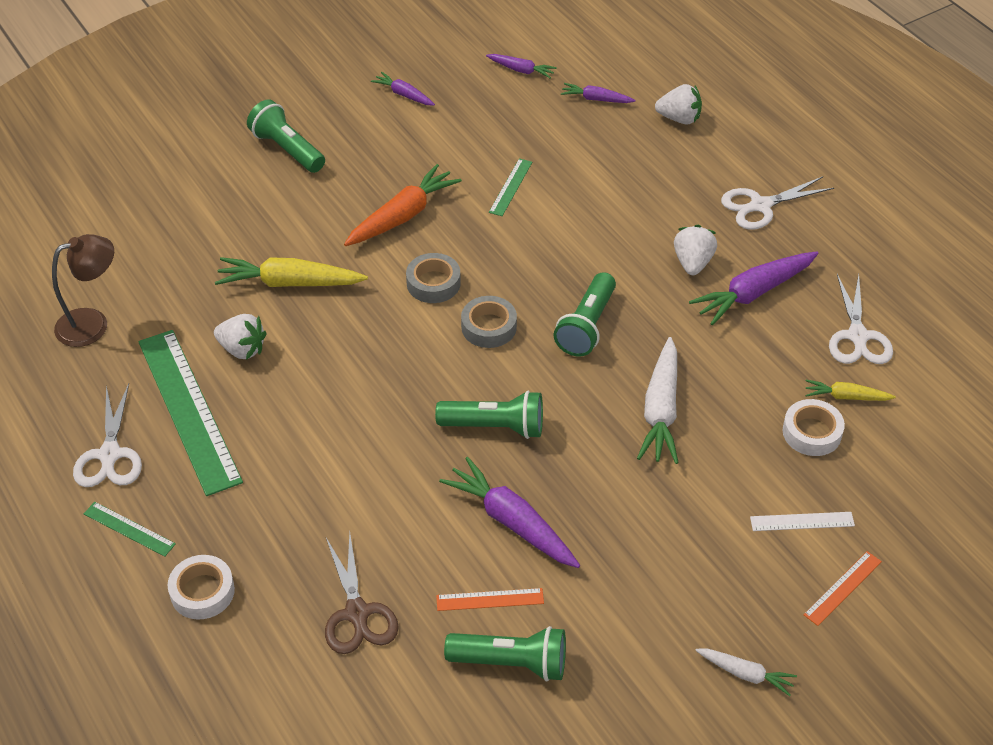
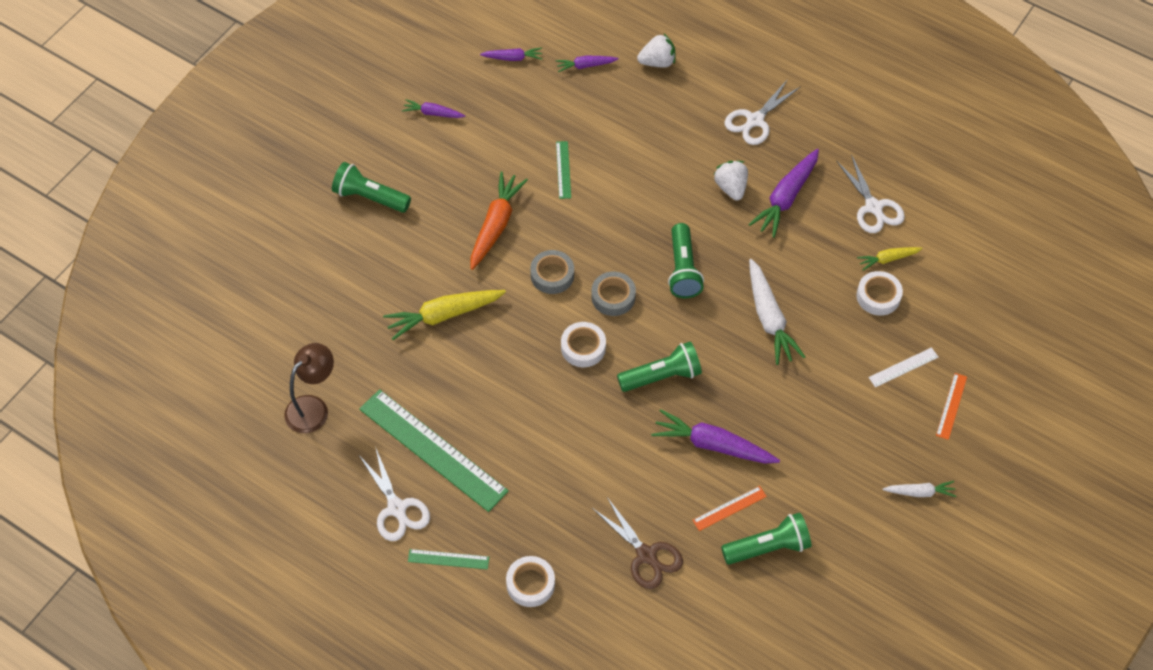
camera: 25 degrees left, 10 degrees up
white strawberry [214,314,267,360] -> none
none -> white tape [561,322,606,367]

